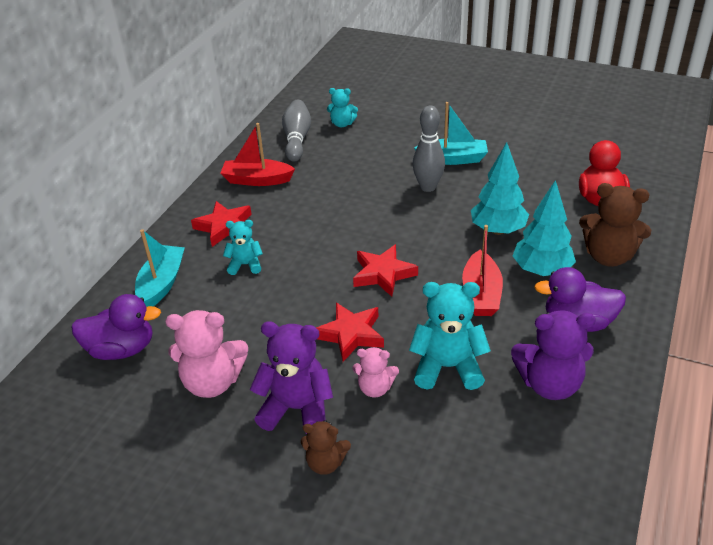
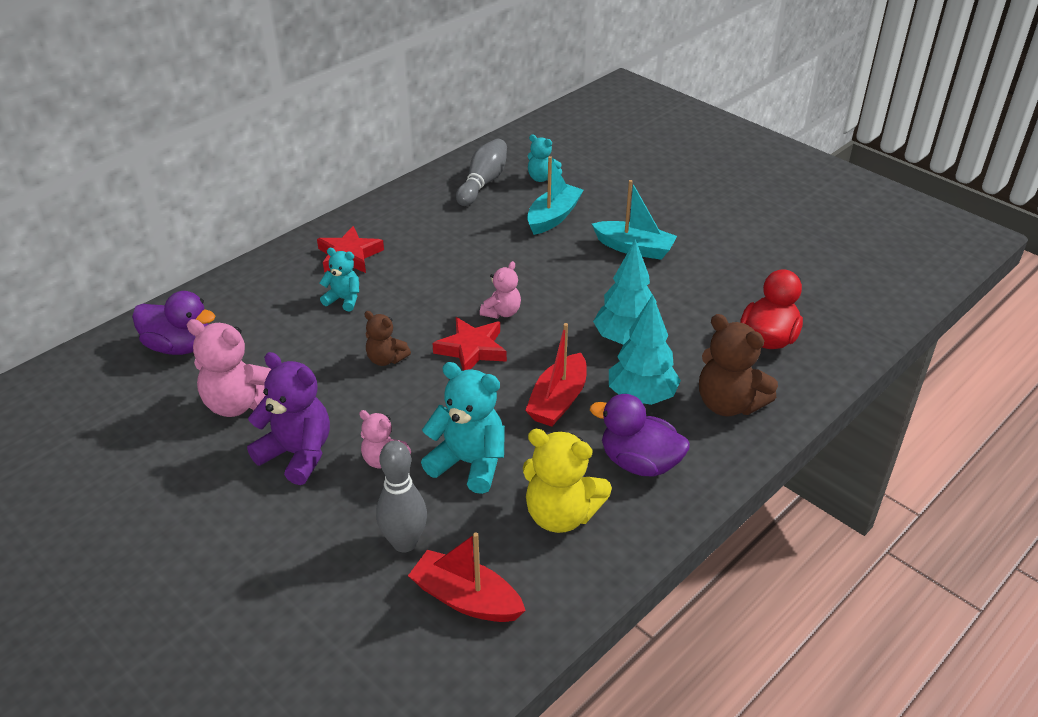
camera: 20 degrees right, 0 degrees up
turquoise boat [135,229,185,307] -> turquoise boat moved to [527,156,584,235]
red boat [220,123,295,186] -> red boat moved to [408,532,526,622]
brown teddy bear [301,420,351,475] -> brown teddy bear moved to [364,311,411,366]
red star [316,302,384,362] -> none
grey bowling pin [413,106,445,192] -> grey bowling pin moved to [376,441,427,553]
purple teddy bear [511,310,596,400] -> yellow teddy bear [523,429,612,533]
none -> pink teddy bear [480,261,521,319]

